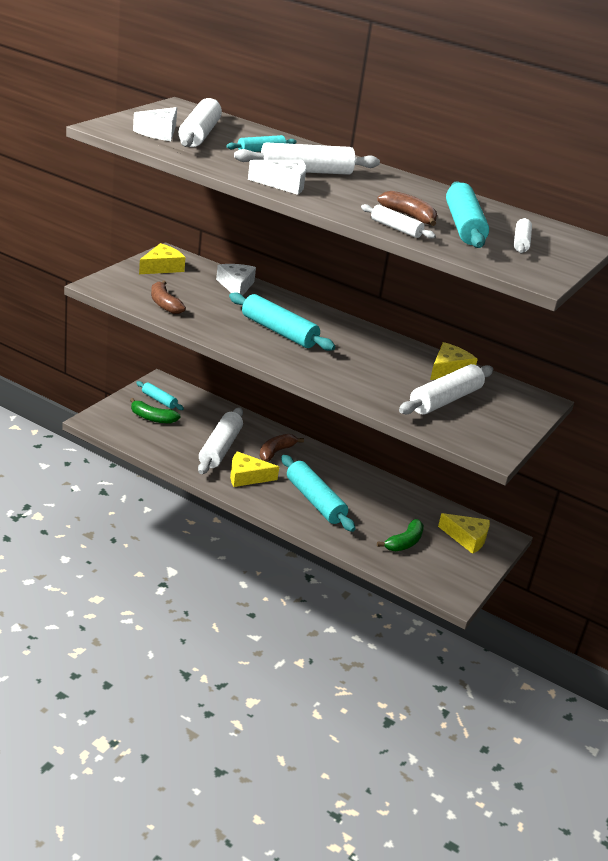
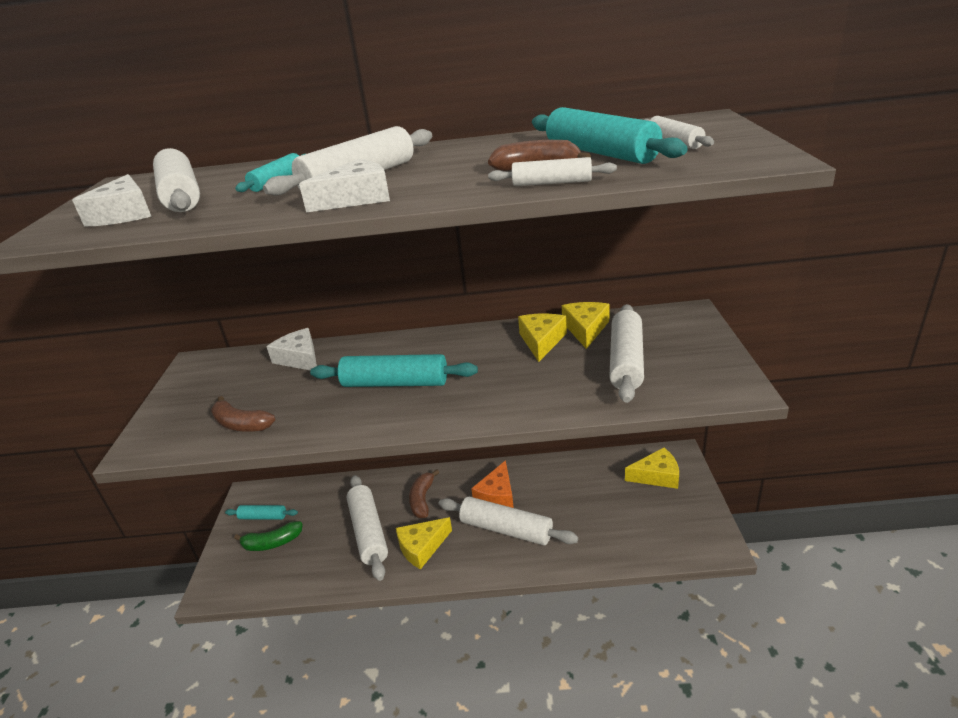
camera: 25 degrees left, 0 degrees up
yellow cheese [139,243,185,274] -> yellow cheese moved to [518,313,567,362]
turquoise rolling pin [281,455,356,532] -> white rolling pin [439,496,578,546]
green banana [377,519,424,551] -> none
none -> orange cheese [471,460,514,508]

